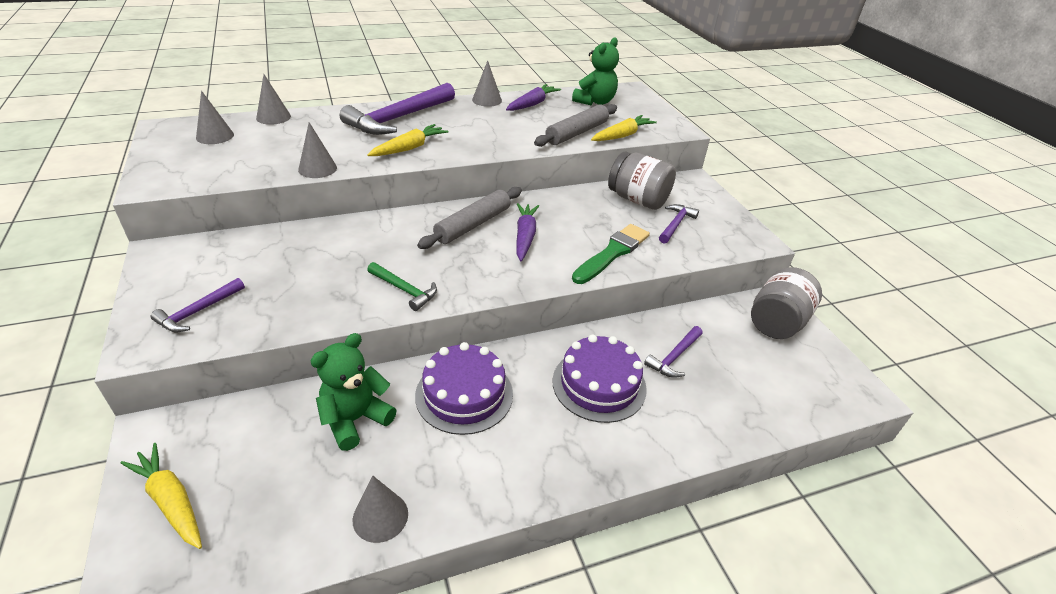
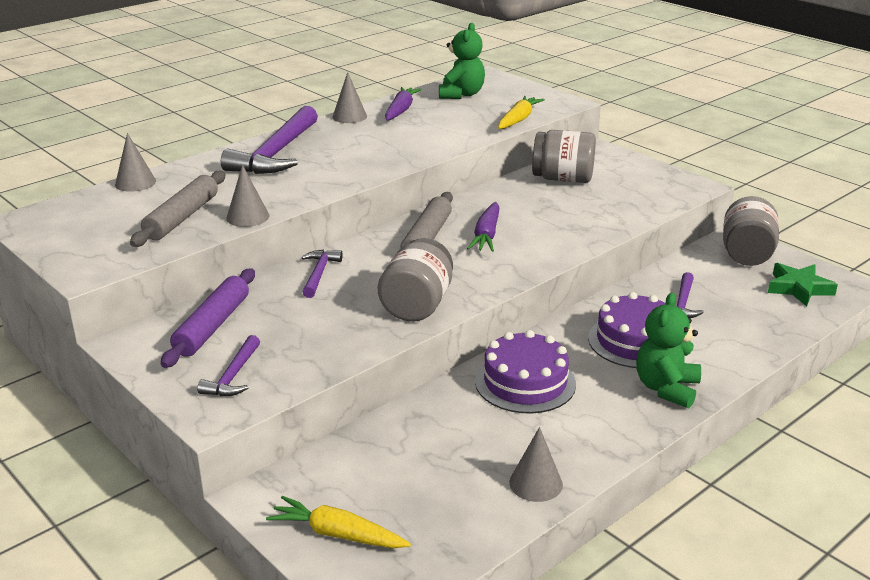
camera: 20 degrees left, 10 degrees down
grey cone [196,91,234,144] -> none
green teddy bear [311,333,397,451] -> green teddy bear moved to [636,292,701,408]
yellow carrot [367,124,449,156] -> none
green hammer [367,262,437,311] -> grey jar [378,238,453,322]
purple carrot [516,203,539,261] -> purple carrot turned 150 degrees counterclockwise [467,202,499,252]
grey rolling pin [534,104,617,147] -> grey rolling pin moved to [130,171,225,247]
green brush [572,224,650,284] -> none
purple hammer [659,204,699,244] -> purple hammer moved to [302,250,343,298]
none -> purple rolling pin [161,268,255,368]
none -> green star [768,263,838,306]

